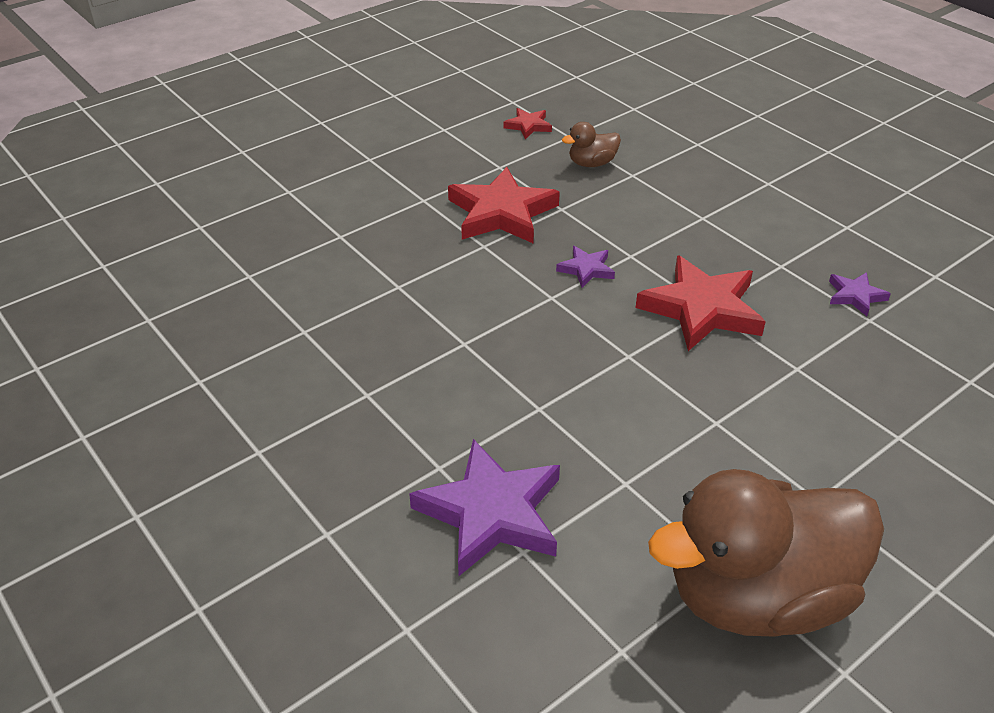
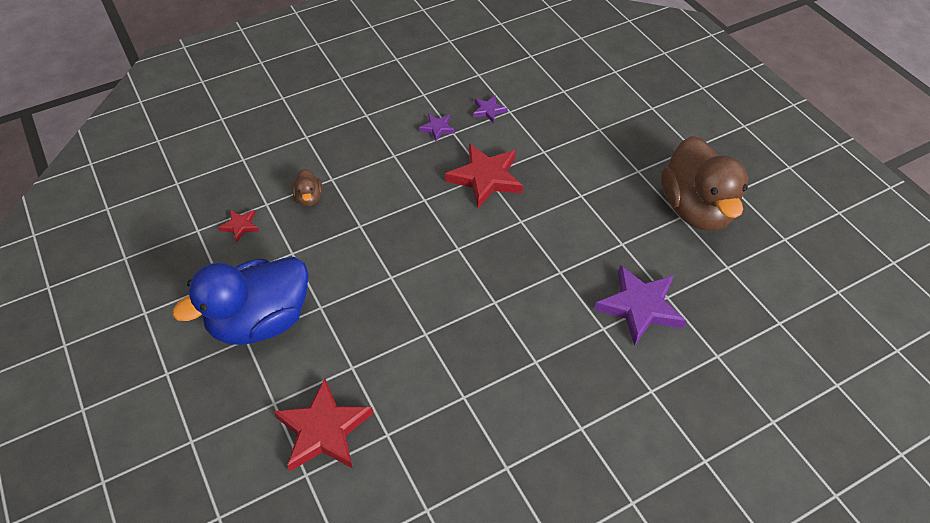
camera: 80 degrees left, 10 degrees up
red star [448,167,560,243] -> red star moved to [273,378,373,471]
purple star [556,246,615,288] -> purple star moved to [419,114,455,141]
none -> blue duck [172,257,309,345]

